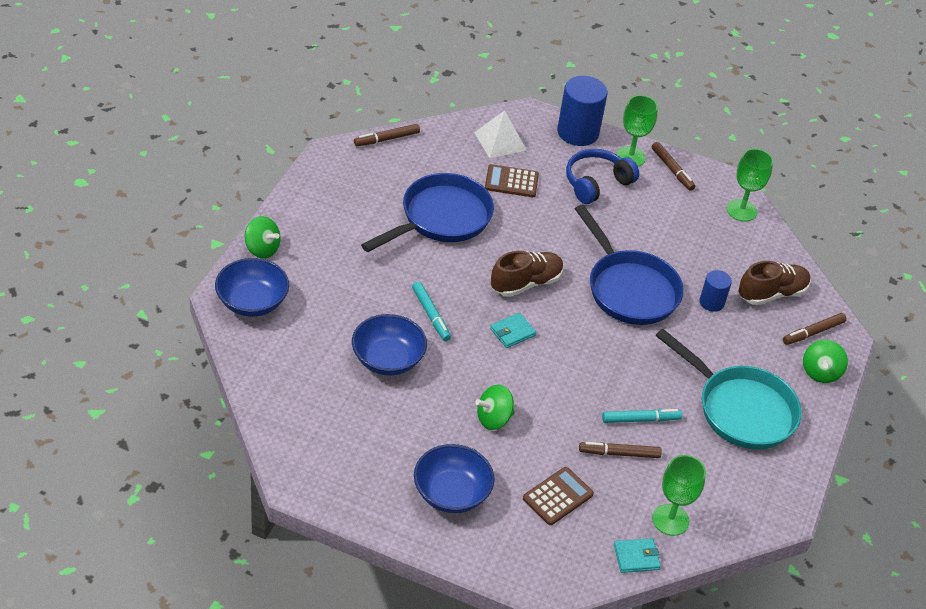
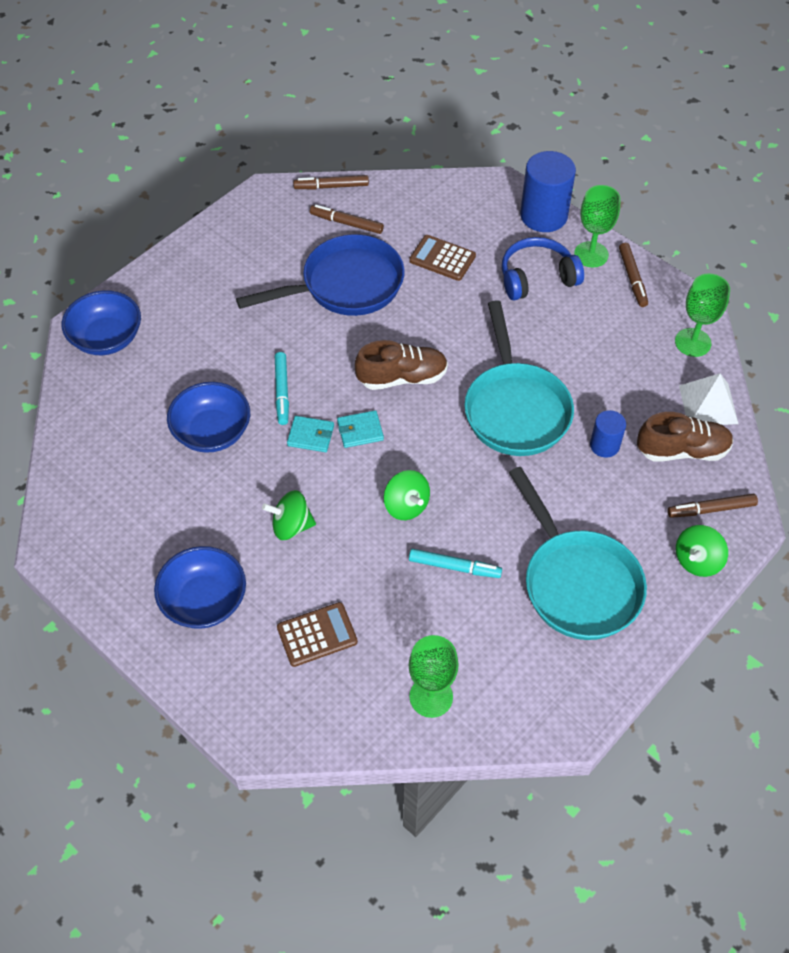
camera: 25 degrees right, 10 degrees up
green spinning top [245,216,280,258] -> green spinning top moved to [384,470,430,520]
white pyramid [474,110,527,158] -> white pyramid moved to [679,373,739,425]
blue pan [575,205,684,325] -> turquoise pan [464,300,574,456]
brown marker [579,442,662,458] -> brown marker moved to [310,205,384,234]
turquoise wallet [614,538,661,573] -> turquoise wallet moved to [287,416,334,452]

